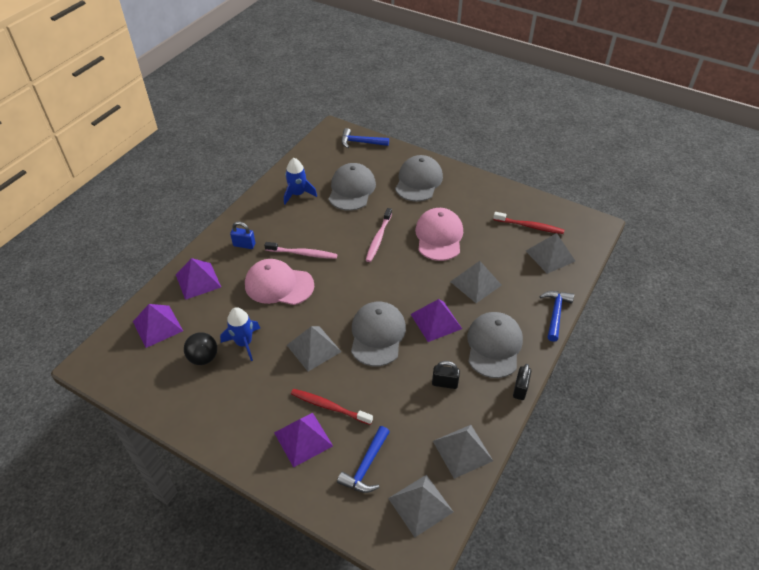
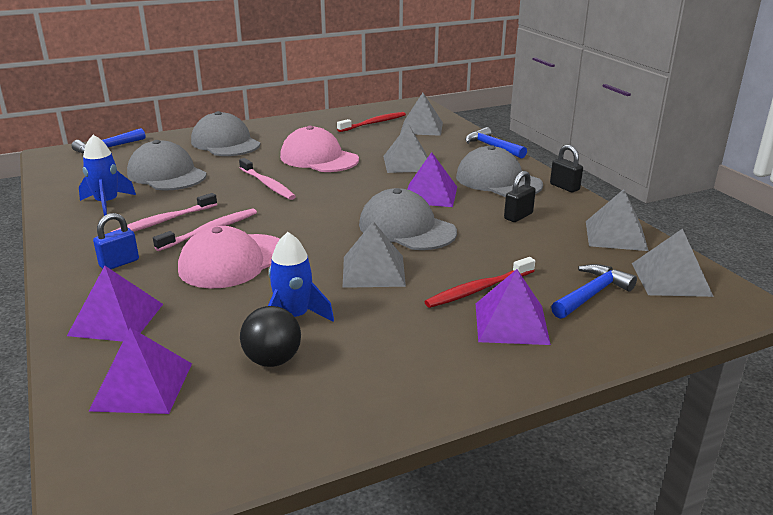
camera: 55 degrees left, 20 degrees down
blue hammer [337,426,390,493] -> blue hammer turned 105 degrees counterclockwise [551,264,637,319]
none -> pink toothbrush [111,193,217,232]

